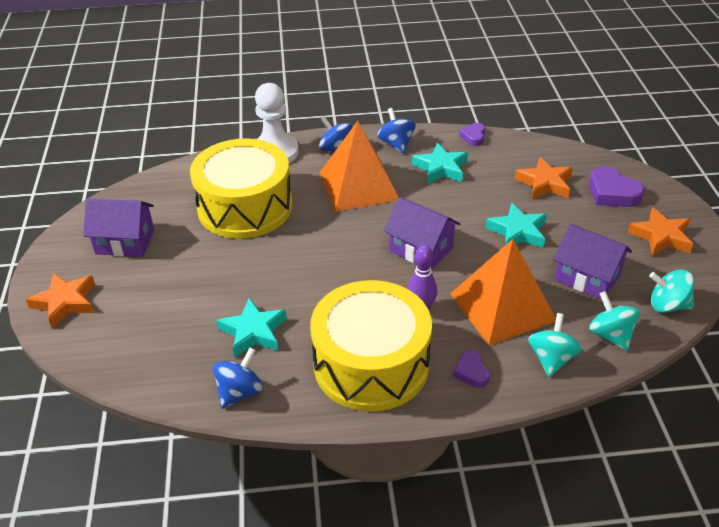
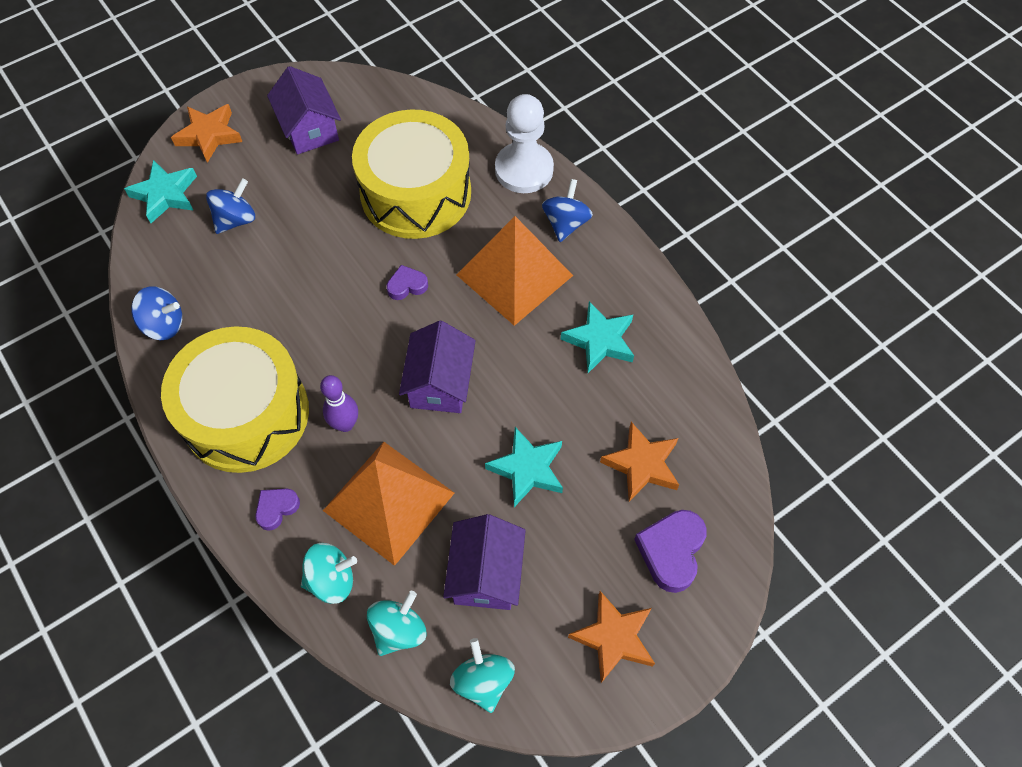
camera: 60 degrees right, 20 degrees up
turquoise star [216,298,287,357] -> turquoise star moved to [124,160,197,223]
blue spinning top [377,108,416,154] -> blue spinning top moved to [206,178,255,234]
purple heart [459,123,485,146] -> purple heart moved to [387,265,428,300]

